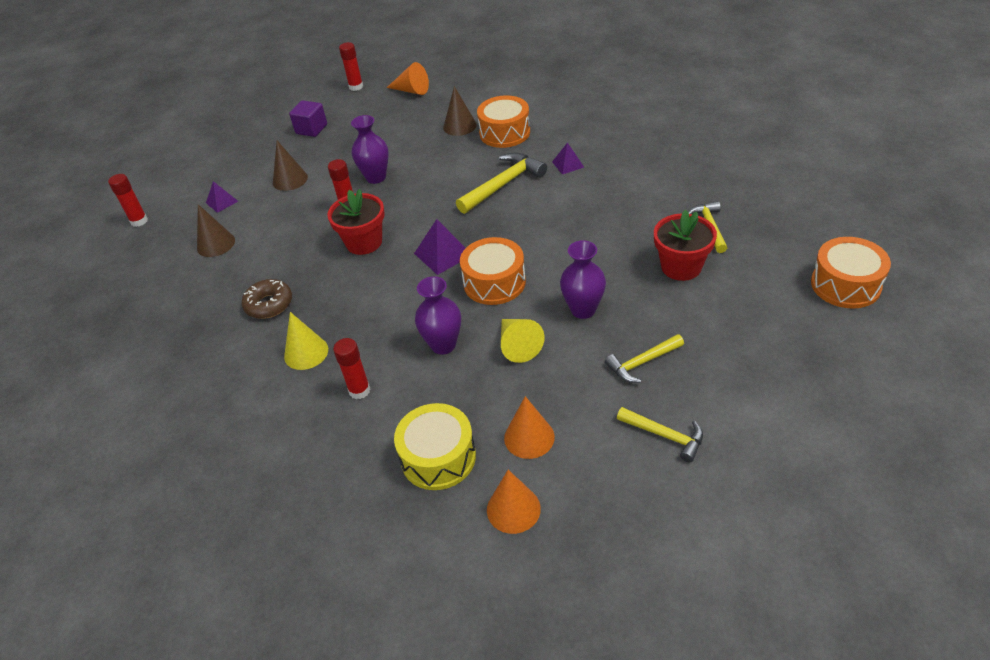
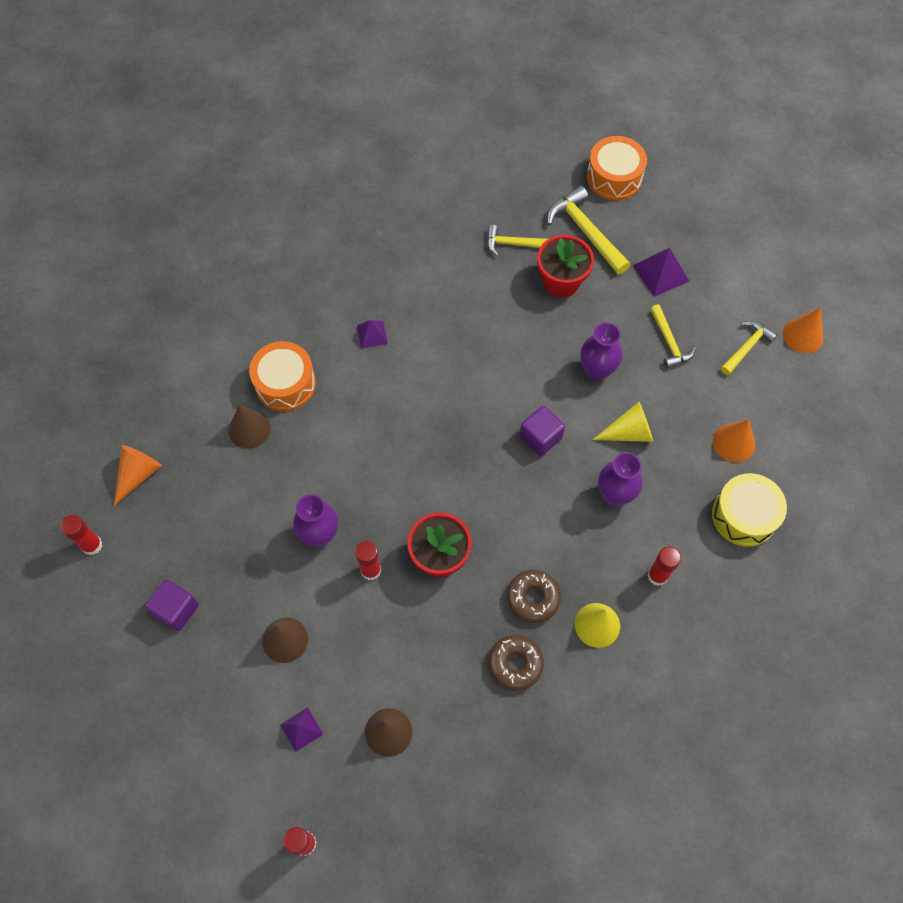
camera: 85 degrees left, 20 degrees up
purple pyramid [414,219,465,275] -> purple pyramid moved to [633,248,689,297]
yellow hammer [456,153,547,214] -> yellow hammer moved to [547,186,630,275]
orange drum [460,237,526,305] -> purple cube [520,405,565,456]
orange cone [487,470,541,534] -> orange cone moved to [783,307,823,353]
none -> brown donut [507,570,561,623]

